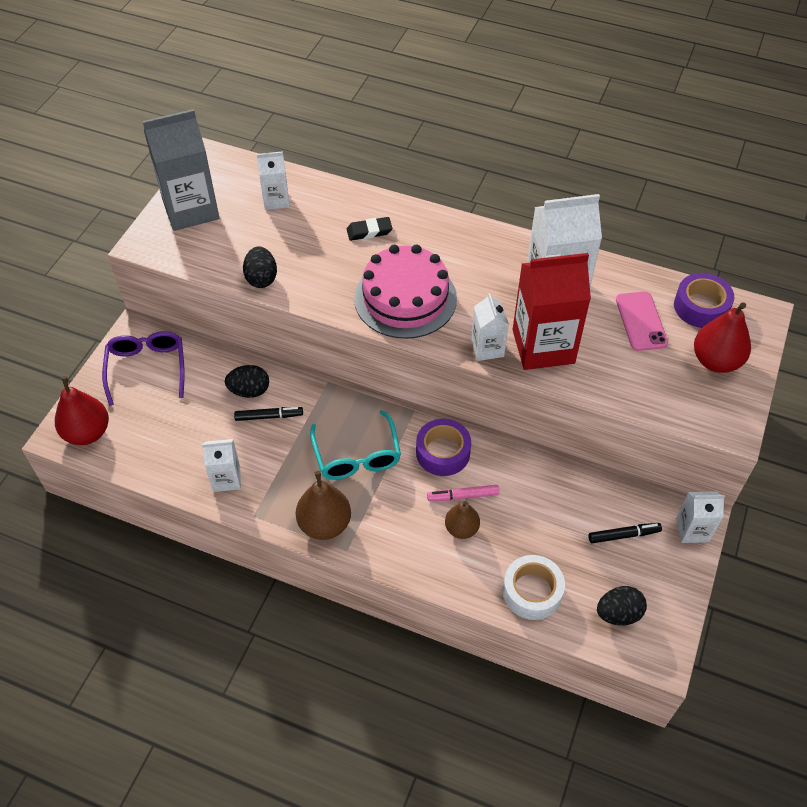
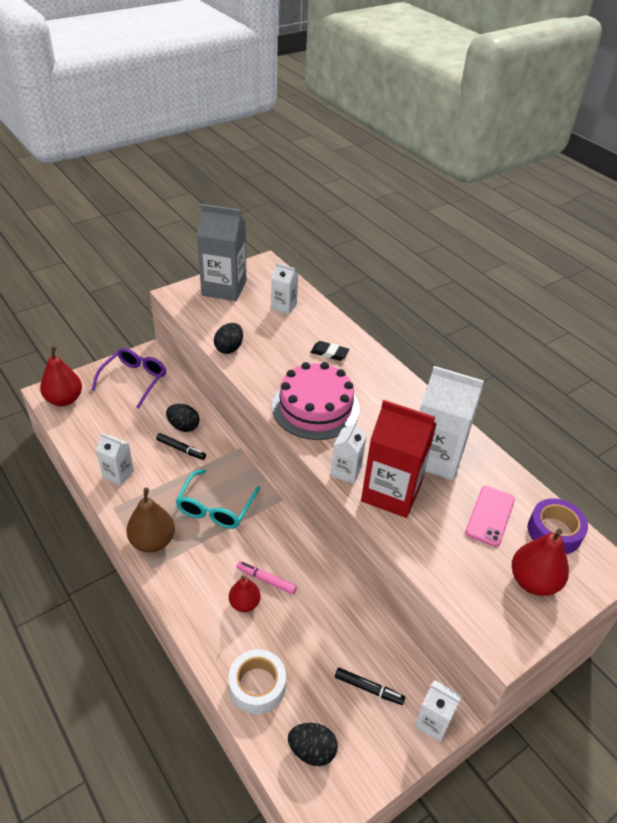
camera: 30 degrees right, 10 degrees down
purple tape [416,419,471,476] -> none
brown pear [445,501,480,539] -> red pear [229,575,261,612]

